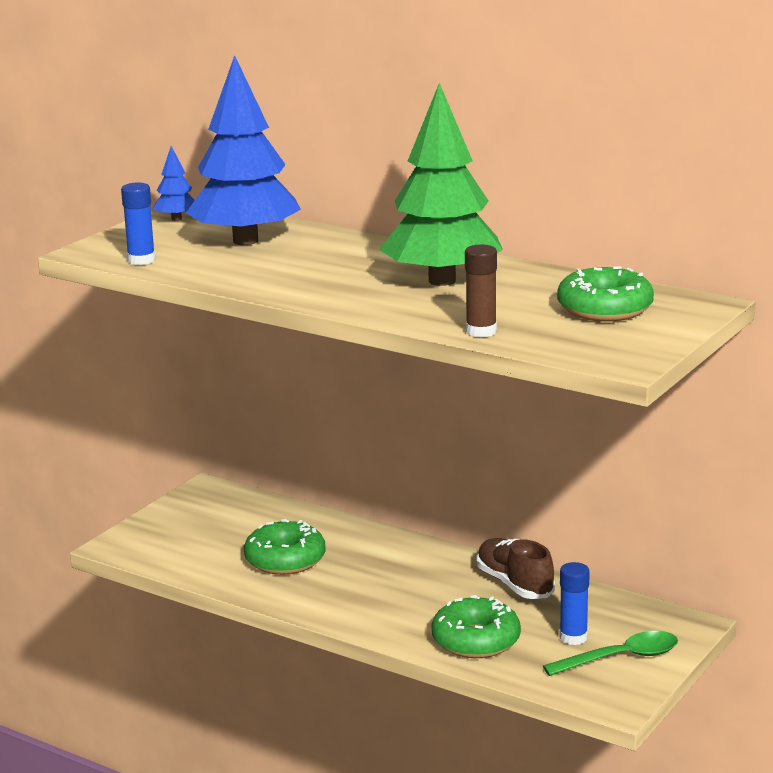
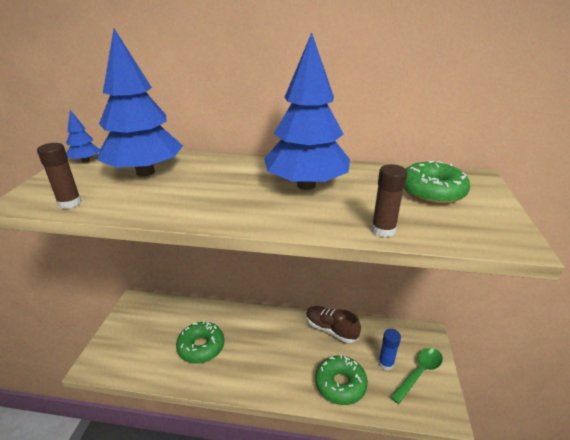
camera: 25 degrees left, 10 degrees up
blue glue stick [121,182,155,265] -> brown glue stick [37,143,82,209]
green tree [379,83,503,286] -> blue tree [264,33,350,190]

